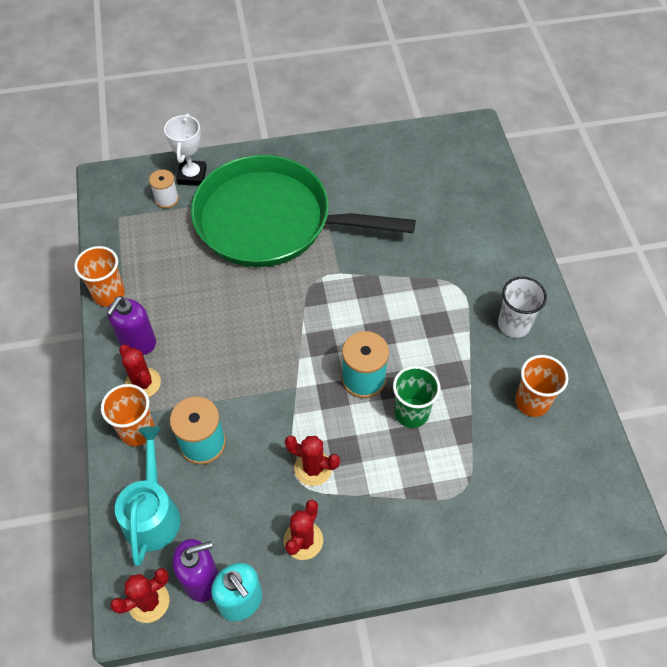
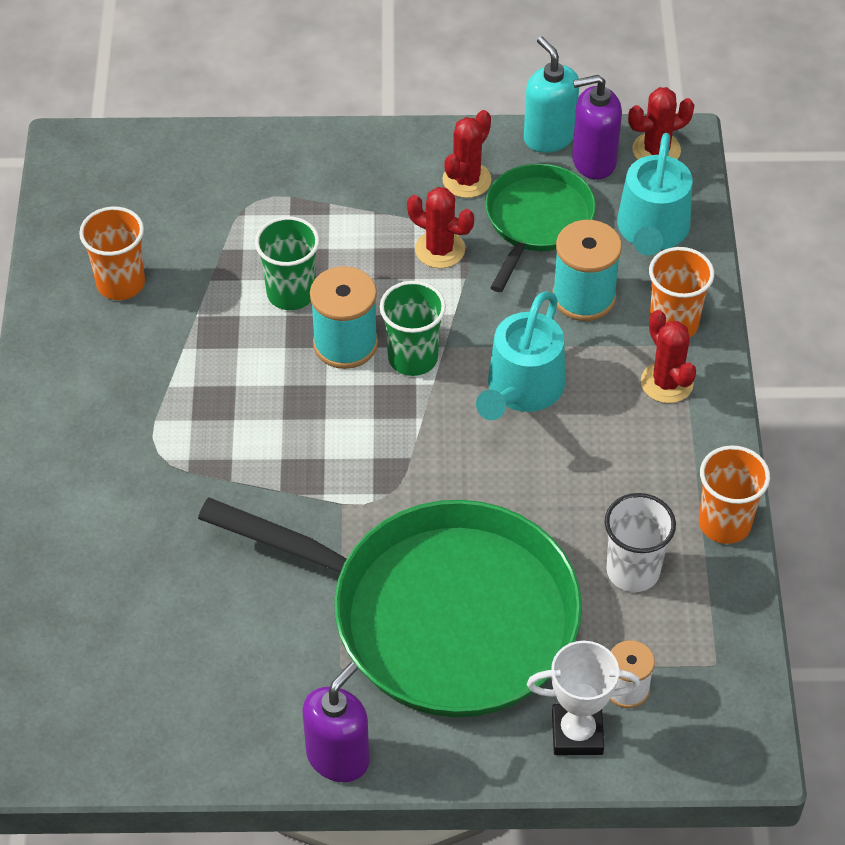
camera: 170 degrees left, 5 degrees down
purple soap dispenser [107,296,156,355] -> purple soap dispenser moved to [303,662,369,782]
white trophy [164,114,207,186] -> white trophy turned 75 degrees clockwise [527,641,640,755]
white cup [498,277,547,338] -> white cup moved to [605,493,676,592]
none -> green cup [380,281,446,376]
none -> turquoise watering can [476,291,565,420]
none -> green pan [485,163,596,292]

